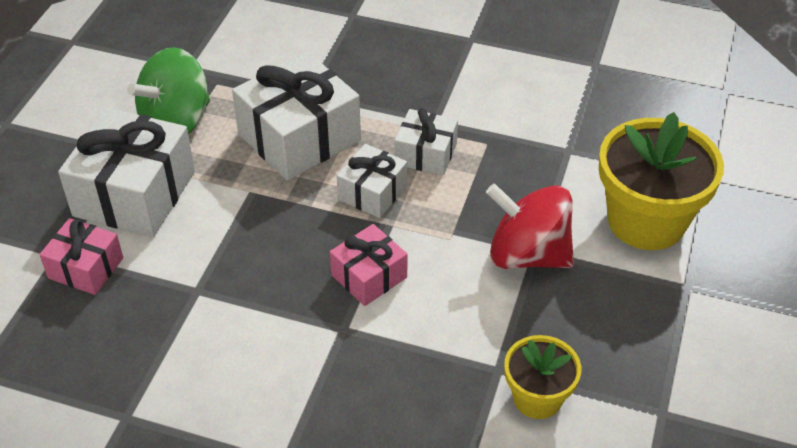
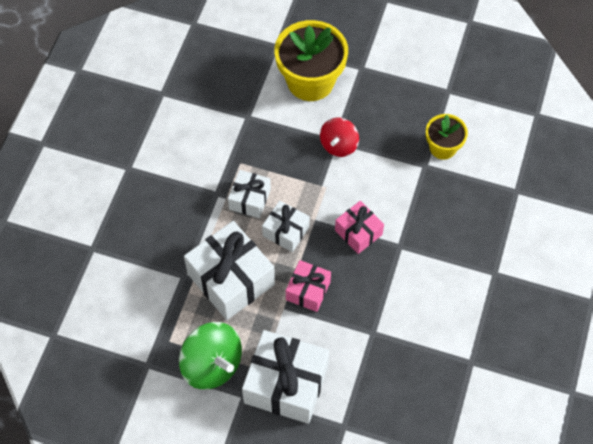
camera: 90 degrees left, 15 degrees up
pink gift [39,218,123,295] -> pink gift moved to [286,260,331,312]
red spinning top [486,184,574,269] -> red spinning top [320,117,359,157], size x0.65

